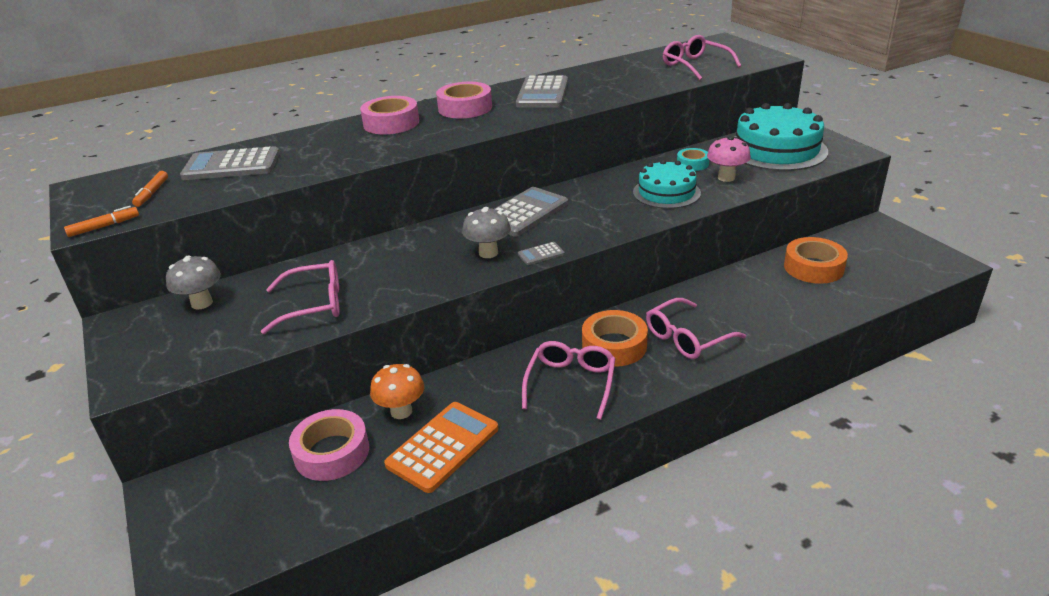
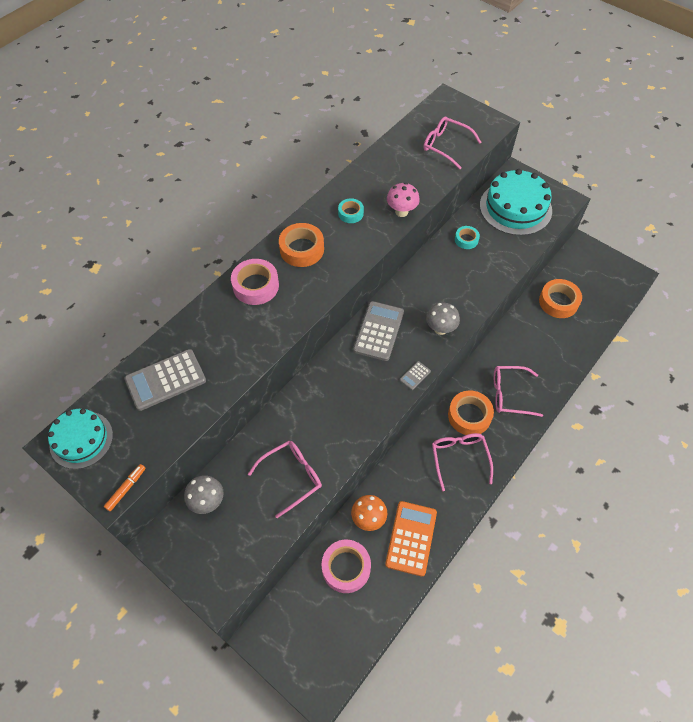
camera: 25 degrees left, 25 degrees up
orange marker [132,171,168,207] -> none
pink tape [436,82,492,118] -> orange tape [279,223,324,267]
grey mushroom [462,207,511,258] -> grey mushroom moved to [426,303,460,335]
grey calculator [516,75,568,108] -> turquoise tape [338,198,364,223]
turquoise cake [633,160,701,209] -> turquoise cake moved to [48,409,113,469]
pink glasses [646,298,746,359] -> pink glasses turned 60 degrees clockwise [494,366,543,417]
pink mushroom [707,136,751,182] -> pink mushroom moved to [387,182,420,217]

